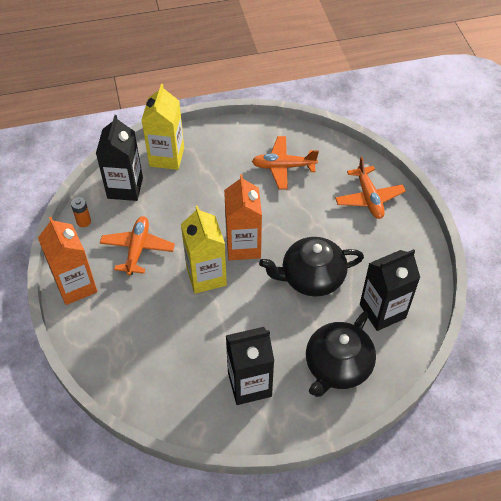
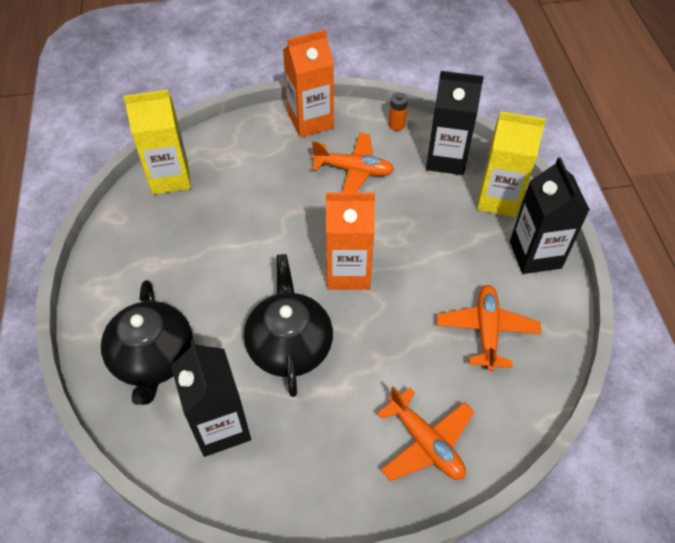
camera: 95 degrees right, 0 degrees up
yellow carton [181,206,227,294] -> yellow carton moved to [123,90,191,195]
black carton [226,327,274,405] -> black carton moved to [510,157,590,274]
black teapot [306,311,376,397] -> black teapot turned 135 degrees counterclockwise [101,280,193,405]
orange plane [335,157,406,219] -> orange plane turned 120 degrees counterclockwise [377,386,474,481]

